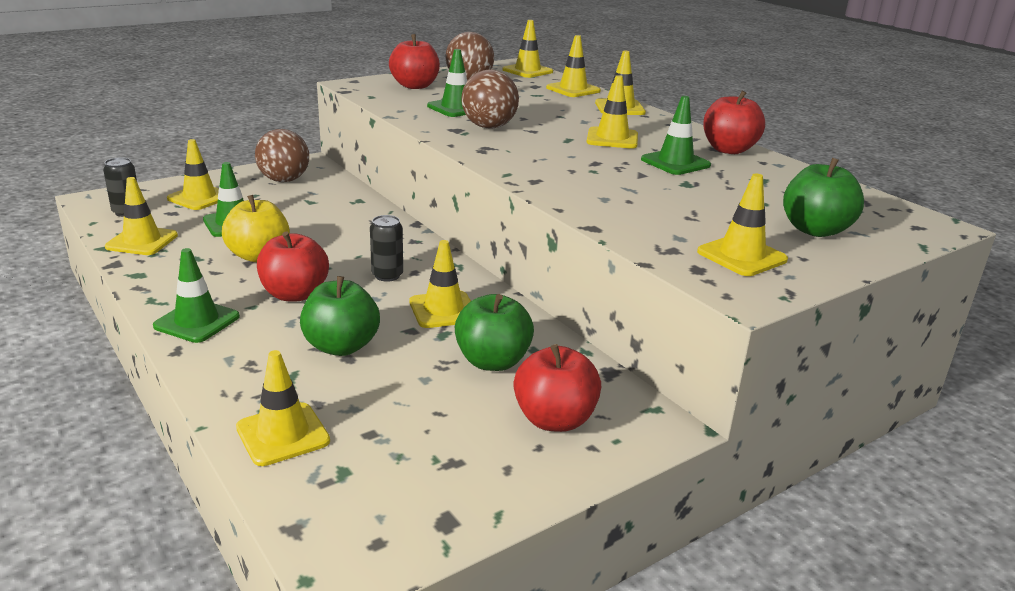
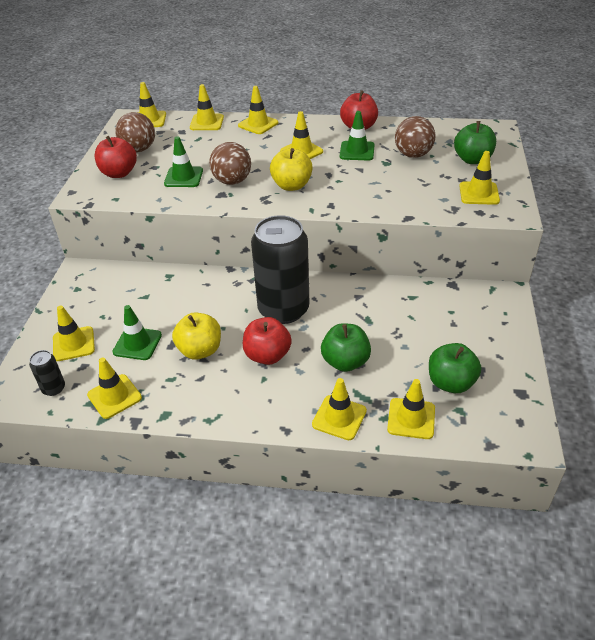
camera: 45 degrees left, 15 degrees up
green traffic cone [153,248,240,343] -> none
brown ball [255,129,309,182] -> brown ball moved to [395,116,435,158]
black can [370,215,403,282] -> black can [251,215,310,324], size x2.41
yellow traffic cone [409,240,471,328] -> yellow traffic cone moved to [312,378,367,440]
green apple [455,294,534,371] -> green apple moved to [429,343,481,393]
red apple [514,344,601,432] -> none
none -> yellow apple [270,148,313,191]

